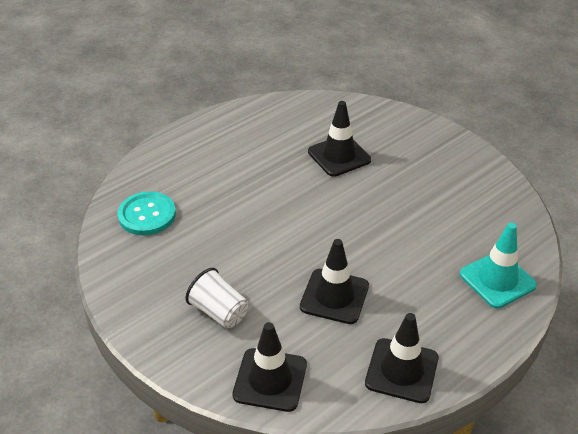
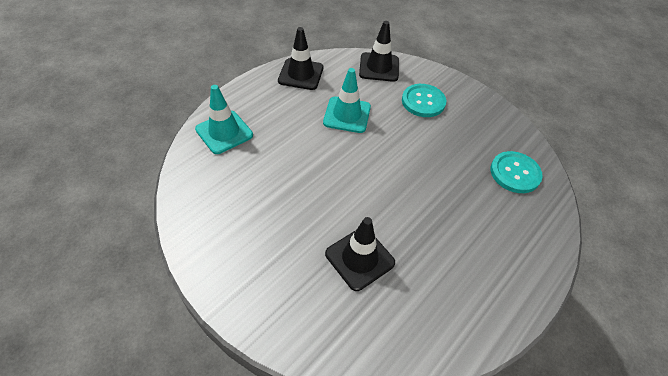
camera: 170 degrees right, 10 degrees up
white cup [186,268,248,328] -> turquoise button [402,84,446,117]
black traffic cone [300,239,369,324] -> turquoise traffic cone [323,68,371,133]

